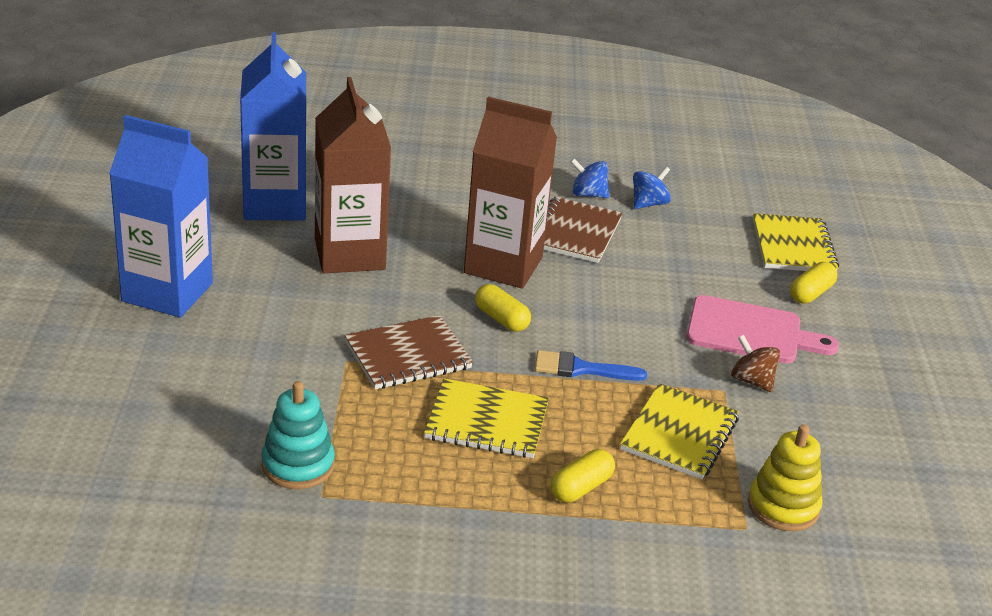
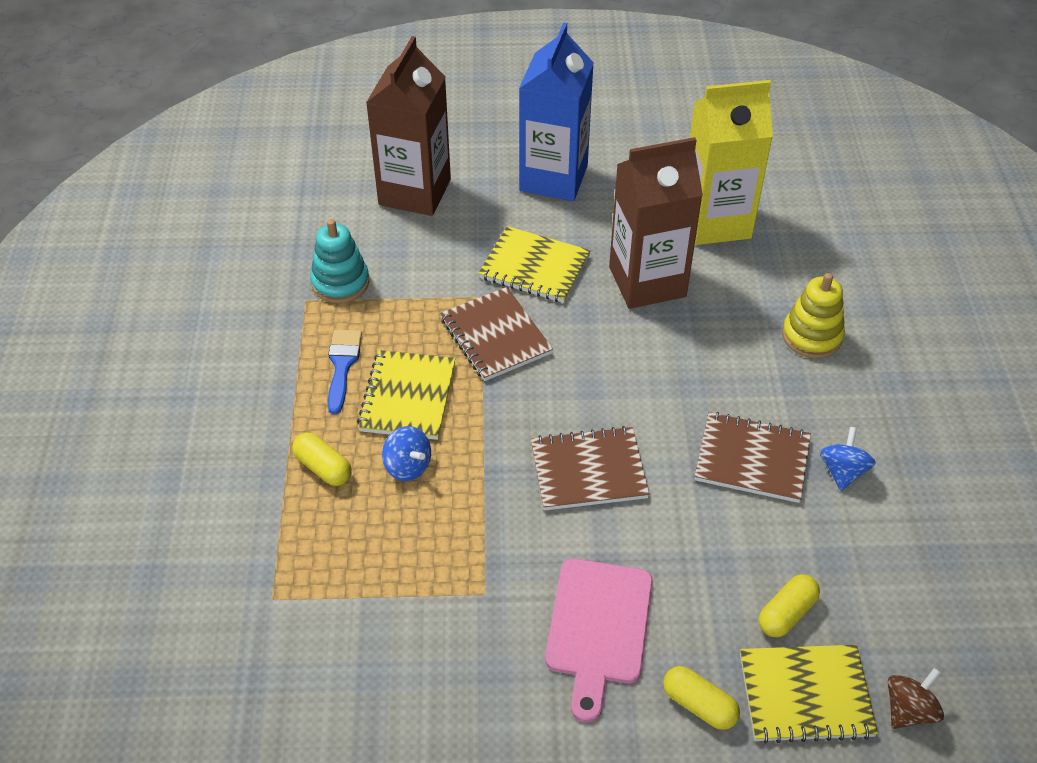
camera: 90 degrees right, 15 degrees up
blue carton [240,32,307,221] -> yellow carton [690,80,773,245]
brown carton [464,97,557,289] -> brown carton moved to [366,36,451,216]
yellow capsule [475,284,531,332] -> yellow capsule moved to [759,574,820,637]
blue brush [535,350,647,381] -> blue brush moved to [328,330,362,414]
yellow notebook [620,383,739,479] -> yellow notebook moved to [478,226,591,303]
blue spinning top [633,167,671,209] -> blue spinning top moved to [382,426,431,481]
brown spinning top [731,335,780,392] -> brown spinning top moved to [887,668,944,729]
yellow stacking toy [748,424,823,532] -> yellow stacking toy moved to [782,273,845,358]
none -> brown notebook [531,426,650,511]

